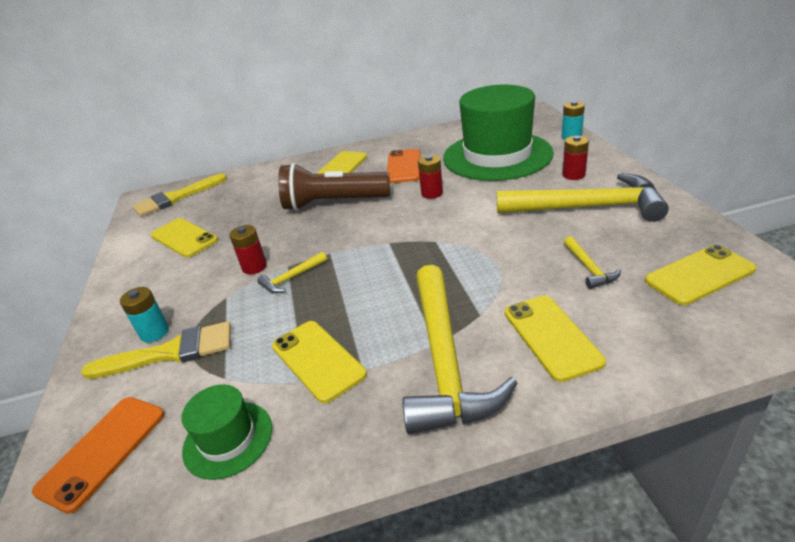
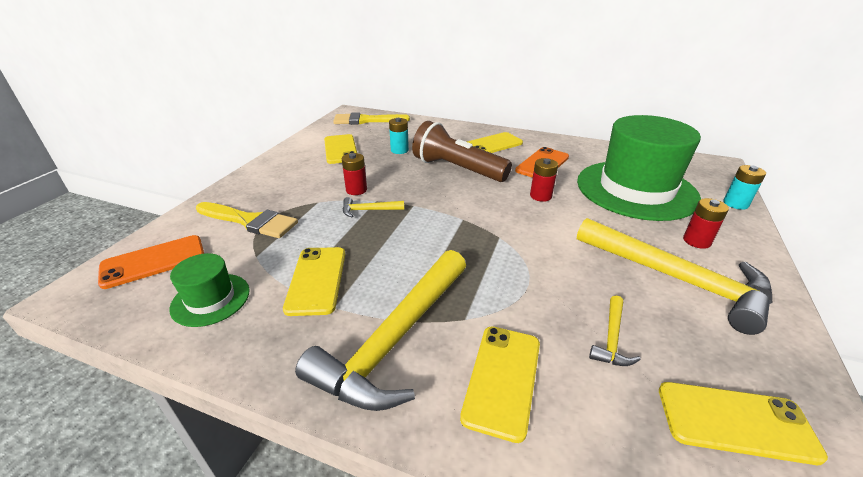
camera: 30 degrees right, 0 degrees up
turquoise battery [120,287,169,342] -> turquoise battery moved to [389,118,409,154]

